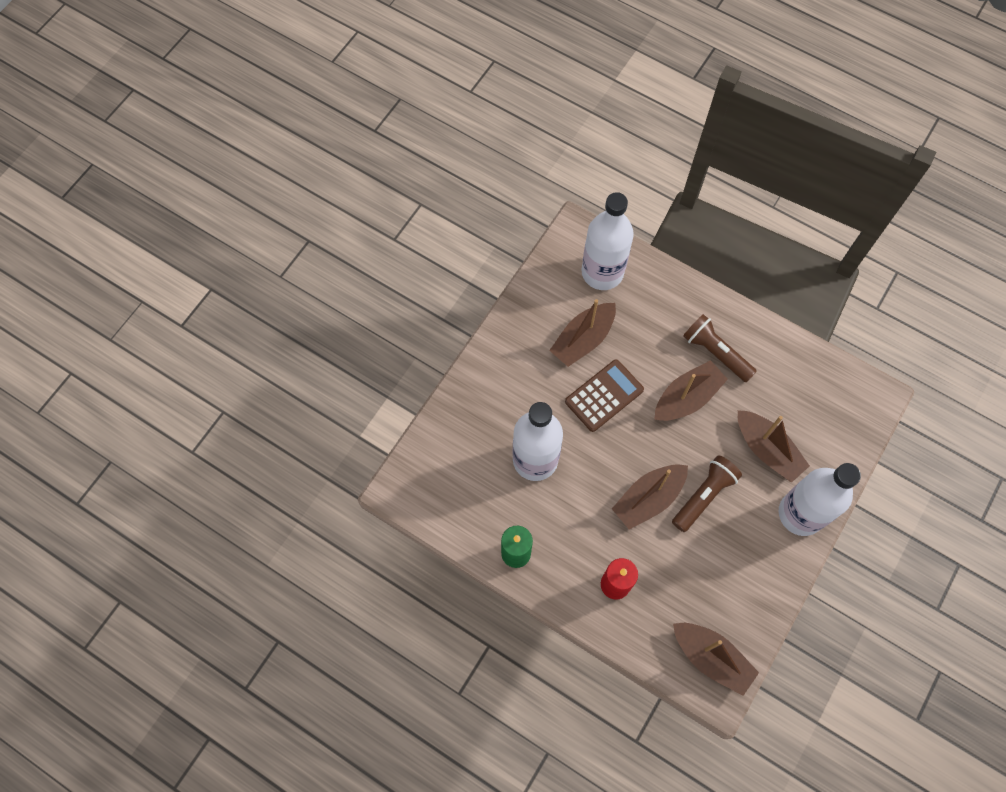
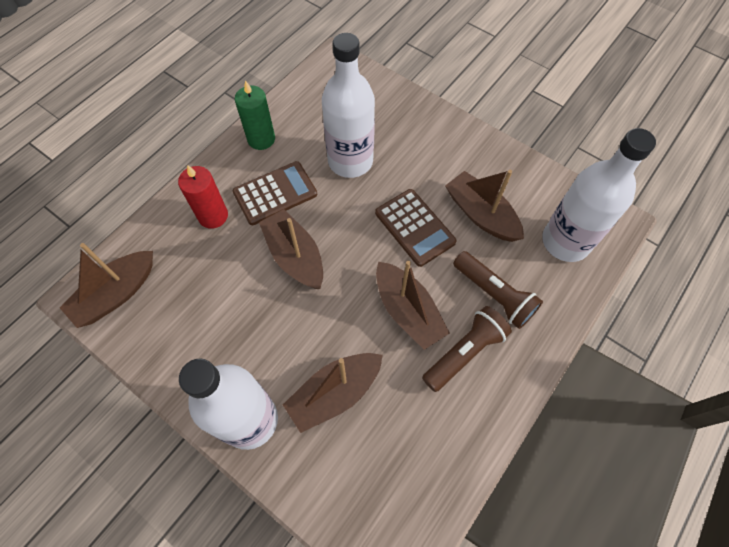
camera: 95 degrees right, 5 degrees down
brown flashlight [672,455,742,532] -> brown flashlight moved to [453,251,543,329]
none -> brown calculator [233,161,317,225]

